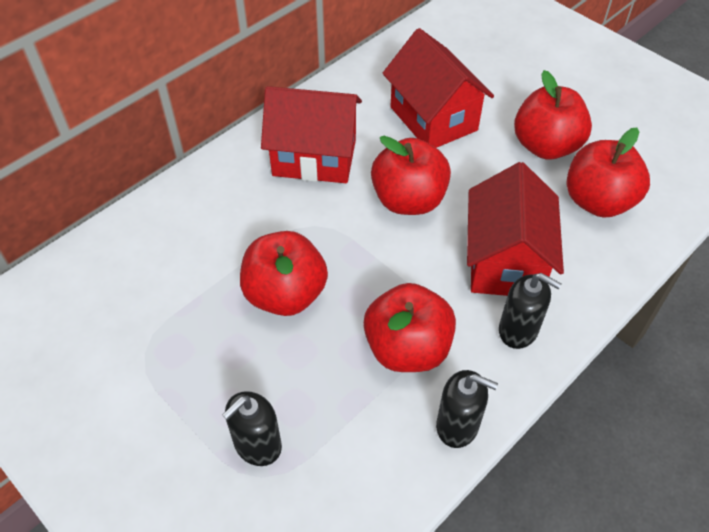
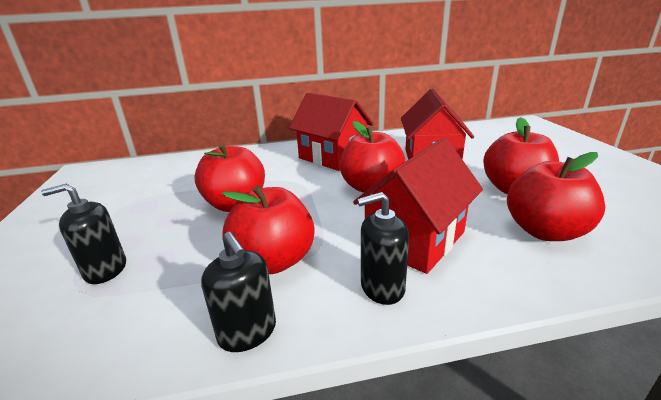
camera: 35 degrees right, 25 degrees down
black soap dispenser [499,273,562,349] -> black soap dispenser turned 105 degrees clockwise [357,192,409,305]

